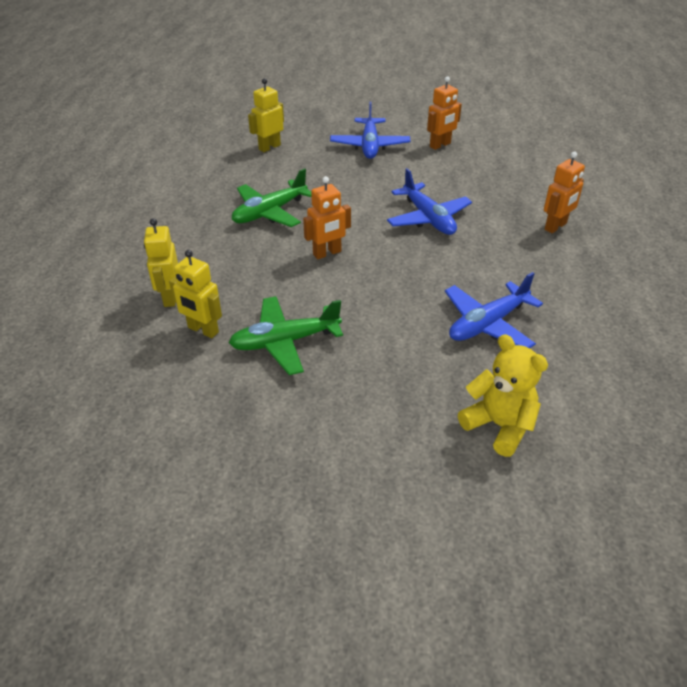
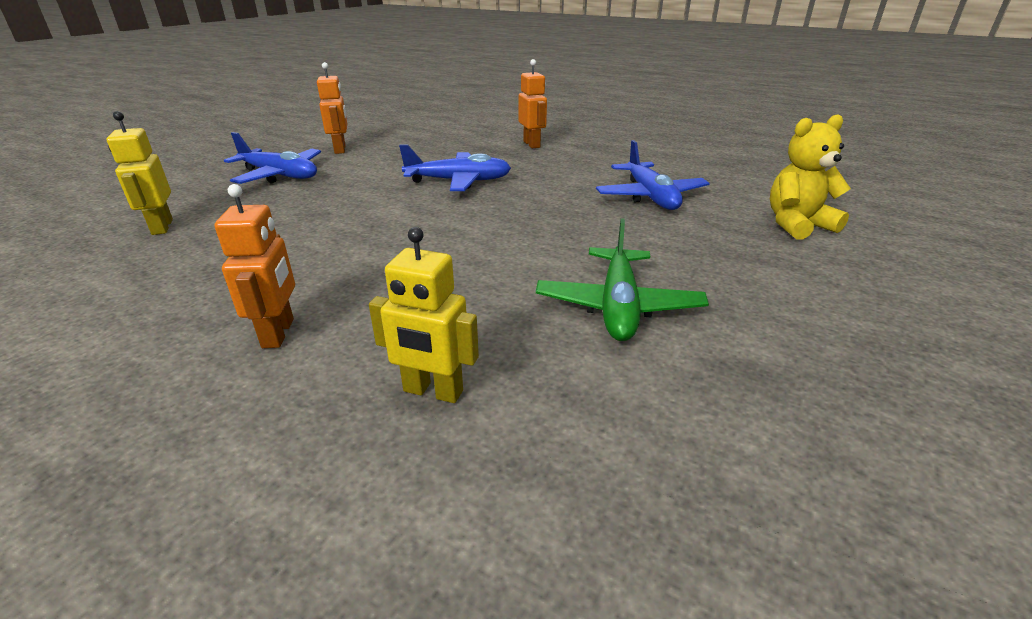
camera: 65 degrees left, 10 degrees down
yellow robot [169,250,222,338] -> none
green plane [232,168,311,227] -> none
orange robot [303,176,351,259] -> orange robot moved to [215,184,295,348]

